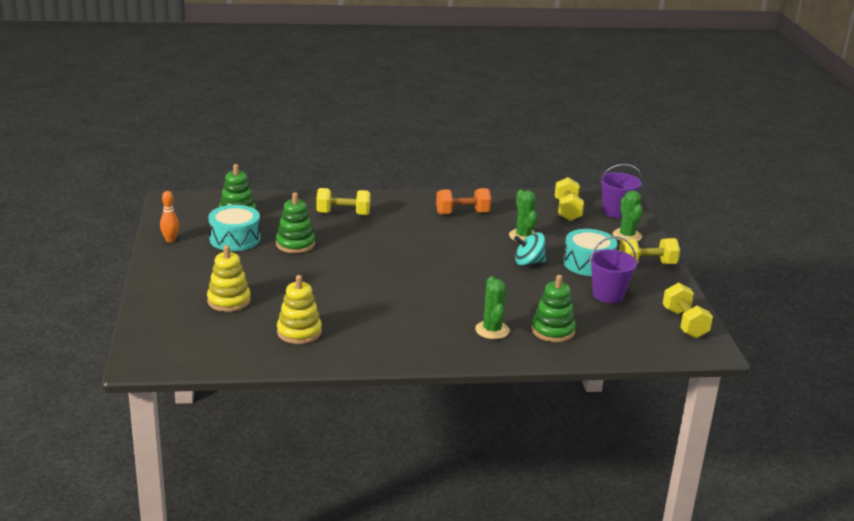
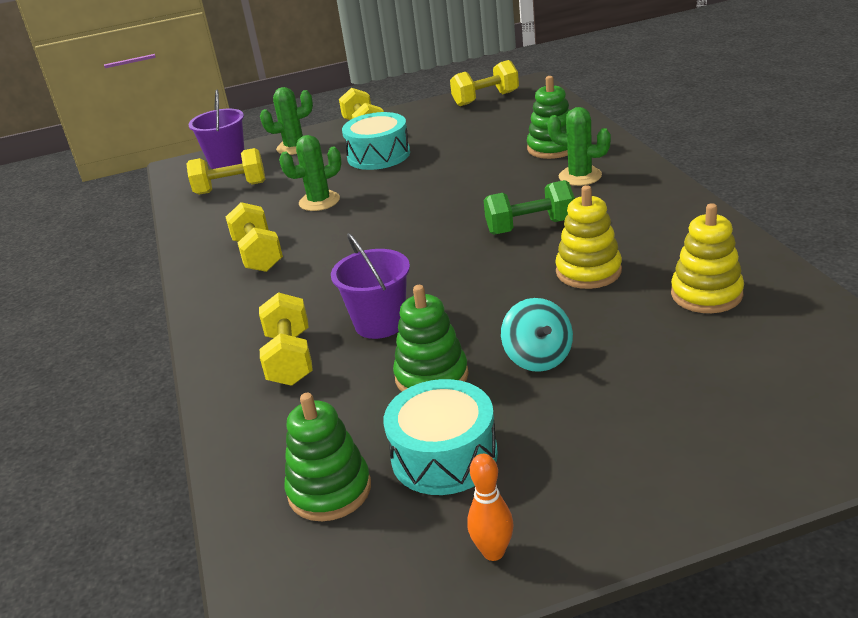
camera: 95 degrees left, 5 degrees up
yellow stacking toy [207,245,251,312] -> yellow stacking toy moved to [555,185,622,289]
orange dumbbell [436,188,491,214] -> yellow dumbbell [226,202,283,272]
green cactus [475,276,510,339] -> green cactus turned 45 degrees clockwise [547,107,611,186]
turquoise spinning top [514,232,546,266] -> turquoise spinning top moved to [501,298,573,372]
purple bucket [589,236,637,303] -> purple bucket moved to [331,233,410,339]
none -> green dumbbell [484,180,575,235]

